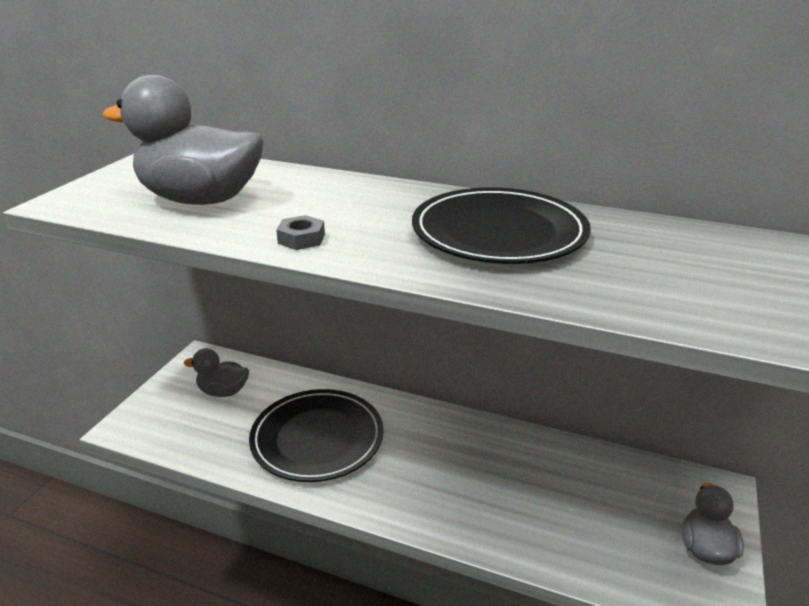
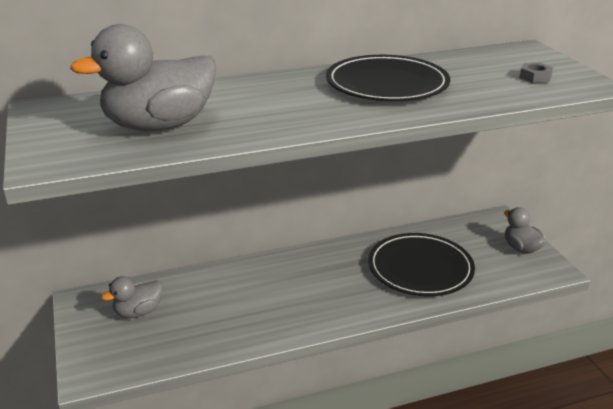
camera: 40 degrees left, 0 degrees up
black plate [249,389,383,482] -> black plate moved to [368,233,475,296]
grey nut [276,215,325,250] -> grey nut moved to [519,63,553,83]

